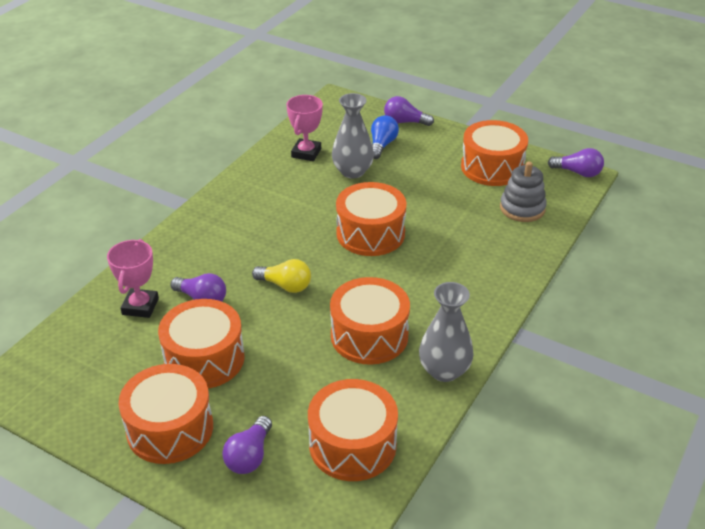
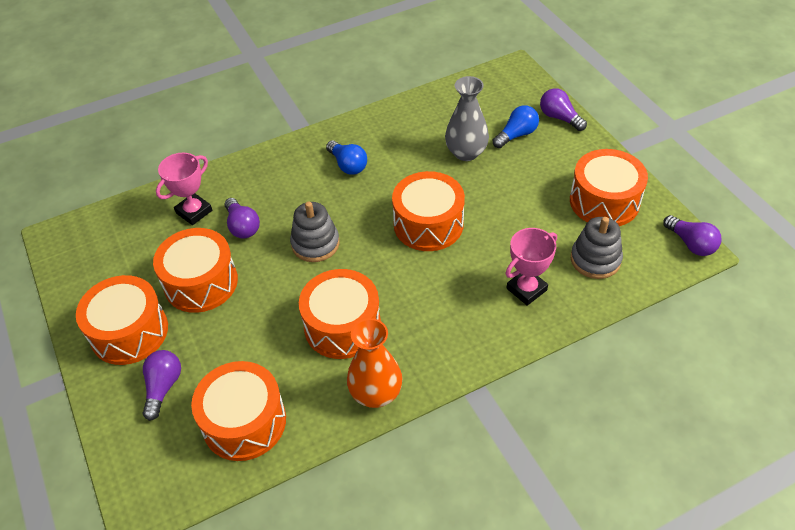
camera: 35 degrees right, 10 degrees up
purple light bulb [222,416,272,474] -> purple light bulb turned 135 degrees clockwise [142,350,181,421]
yellow light bulb [252,259,311,293] -> grey stacking toy [290,202,340,262]
pink trophy [287,95,323,161] -> pink trophy moved to [506,228,557,306]
grey vase [419,282,474,382] -> orange vase [347,318,402,408]
none -> blue light bulb [326,140,367,175]

